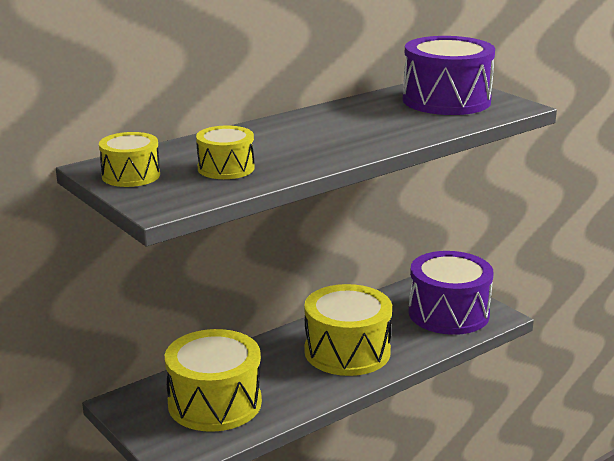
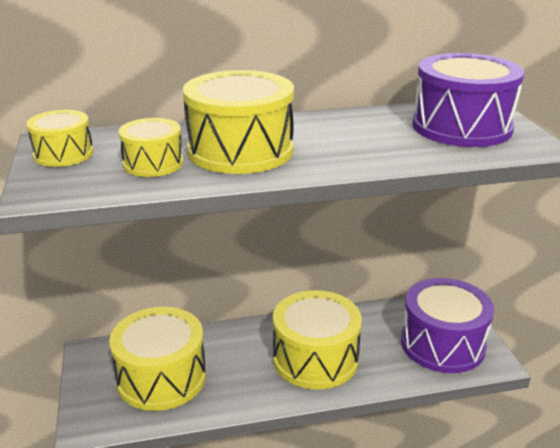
camera: 25 degrees right, 5 degrees up
none -> yellow drum [183,70,294,174]

